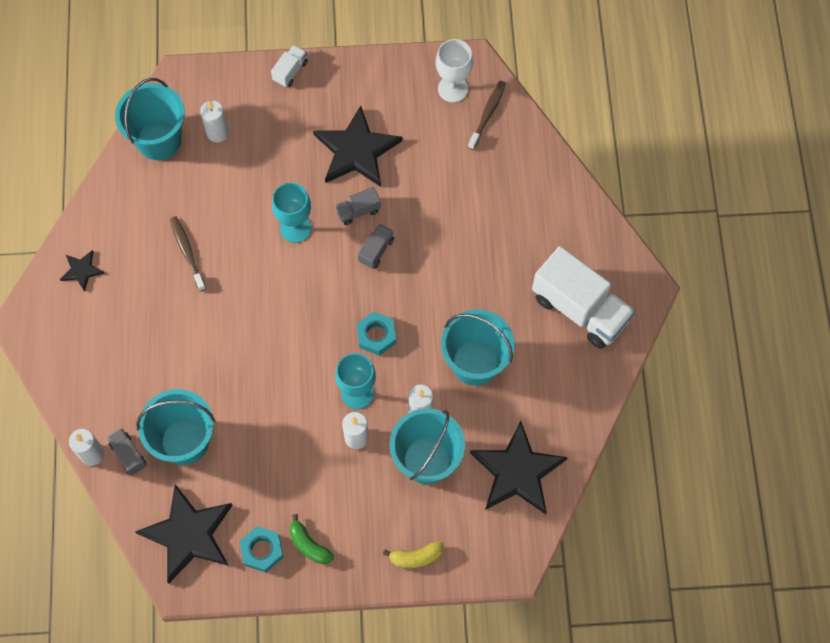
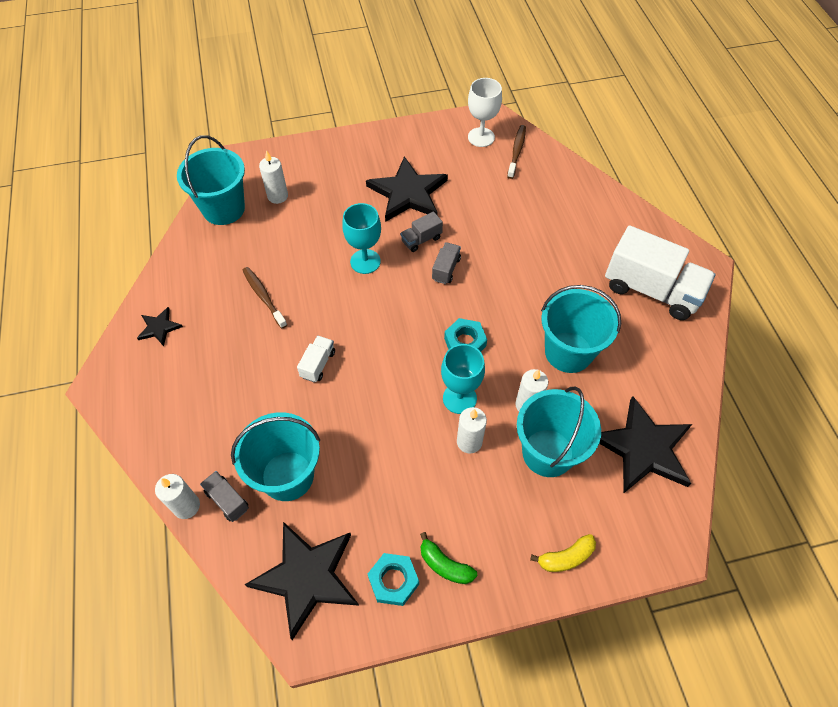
camera: 10 degrees left, 10 degrees down
white truck [271,45,308,87] -> white truck moved to [297,335,335,382]

